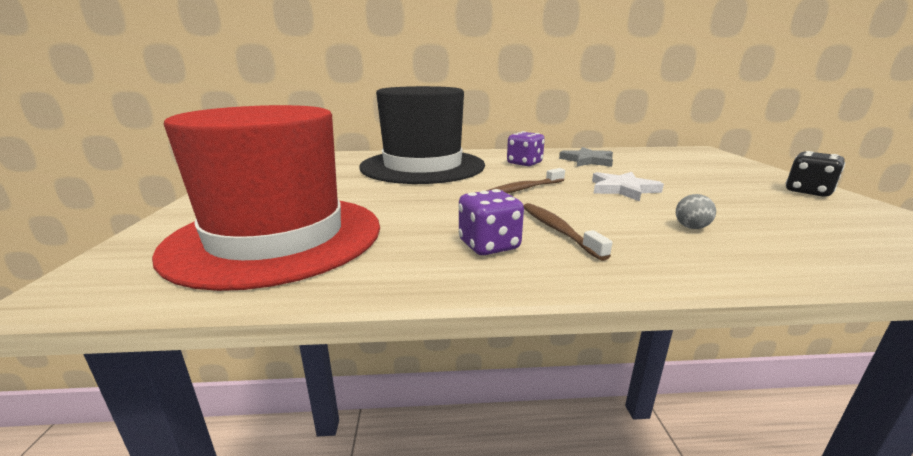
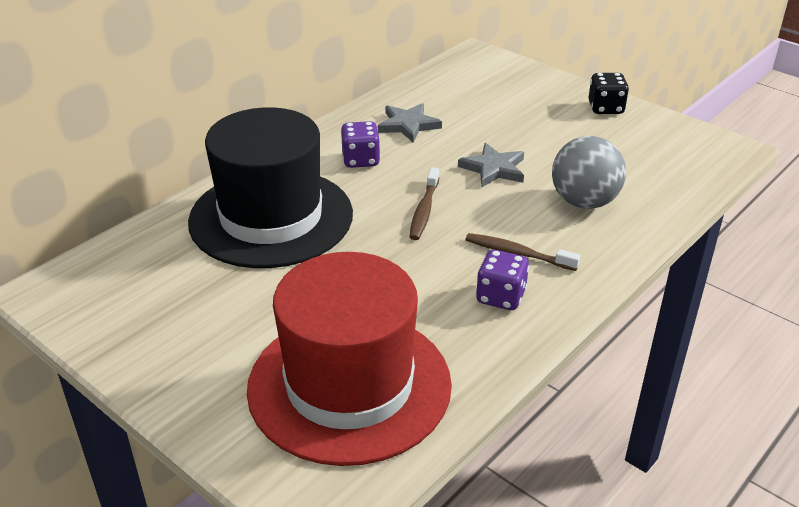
camera: 45 degrees left, 15 degrees up
white star [592,172,664,201] -> grey star [458,143,524,188]
grey ball [676,194,716,229] -> grey ball [552,136,626,209], size x2.49

